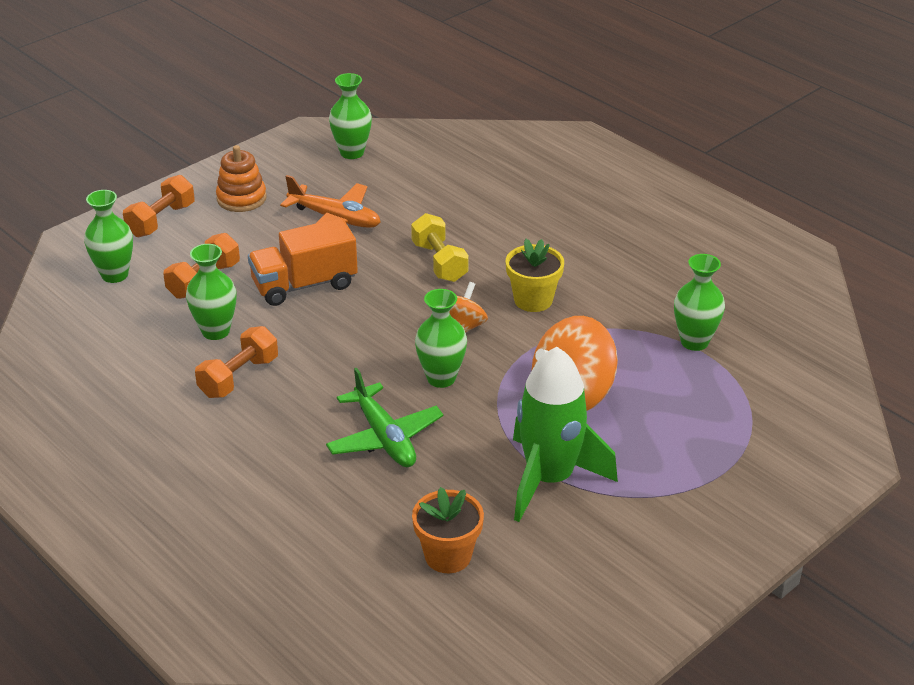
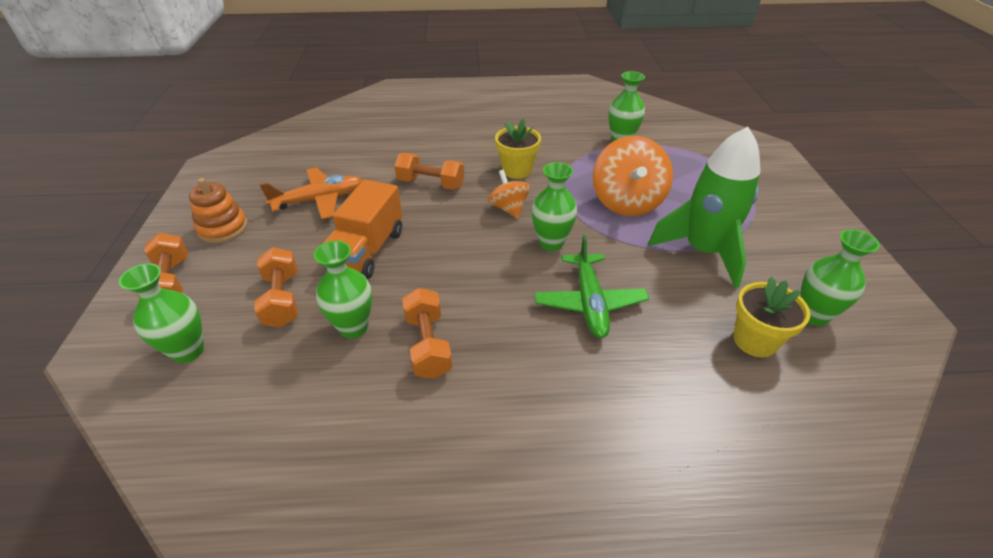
camera: 50 degrees left, 5 degrees up
green plane [326,368,443,467] -> green plane turned 75 degrees clockwise [535,235,649,338]
green vase [329,73,372,159] -> green vase moved to [800,229,880,326]
yellow dumbbell [411,213,469,282] -> orange dumbbell [395,153,464,190]
orange flower pot [412,487,484,573] -> yellow flower pot [733,277,810,357]

